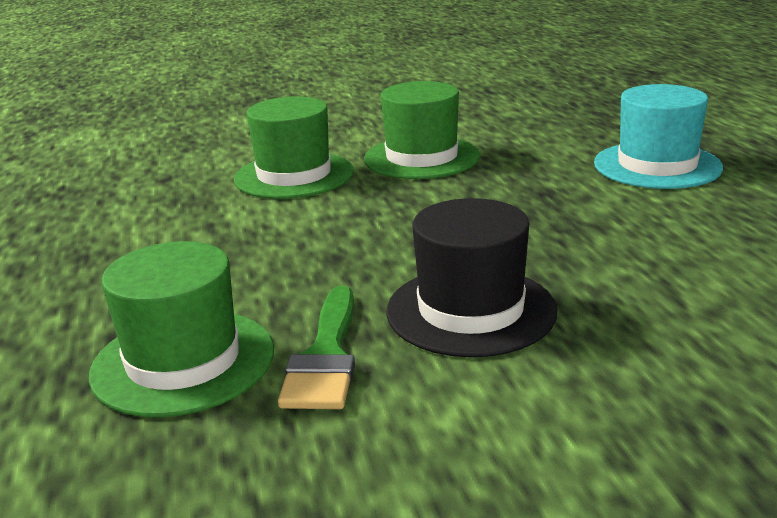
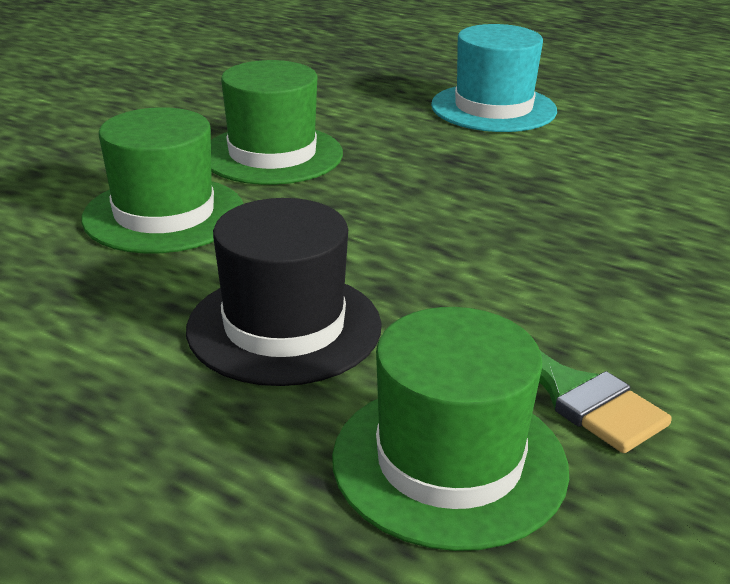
camera: 45 degrees left, 5 degrees up
black hat [386,198,557,357] -> black hat moved to [186,198,381,386]

